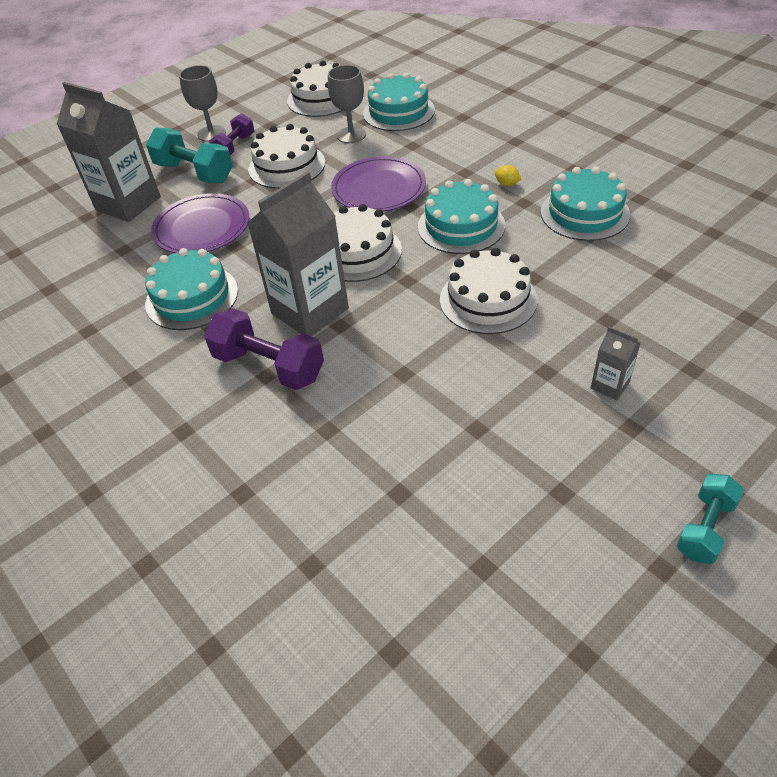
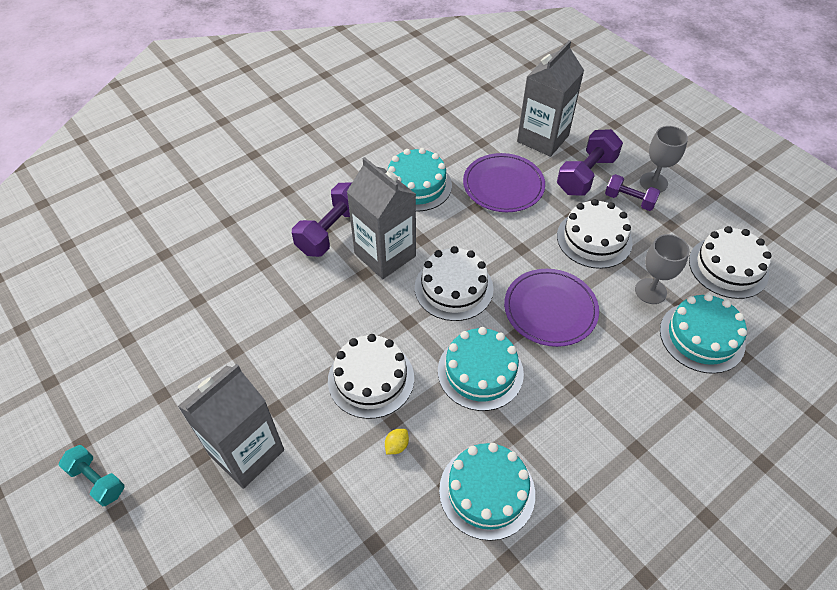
camera: 90 degrees right, 5 degrees up
turquoise dumbbell [146,127,233,183] -> purple dumbbell [557,129,623,196]
yellow lemon [495,165,521,186] -> yellow lemon moved to [385,429,409,454]
grey carton [591,326,641,400] -> grey carton [178,364,284,489], size x2.21

